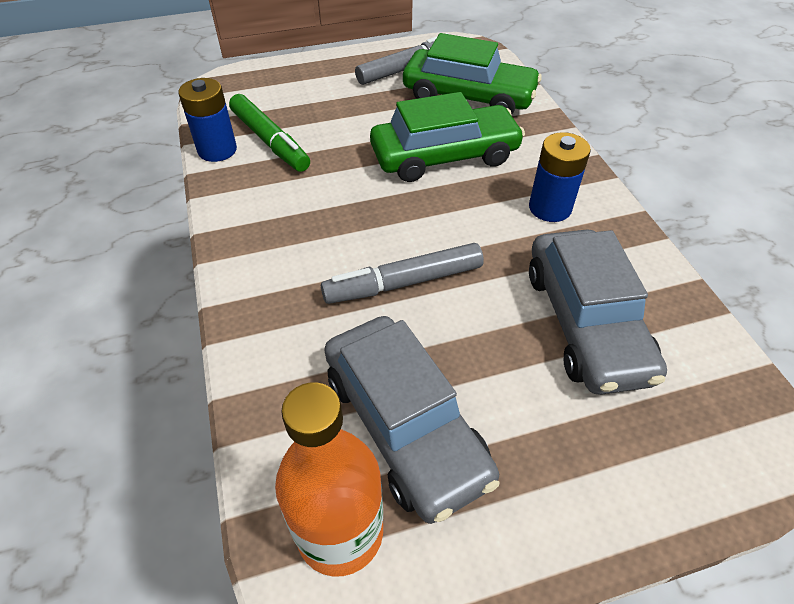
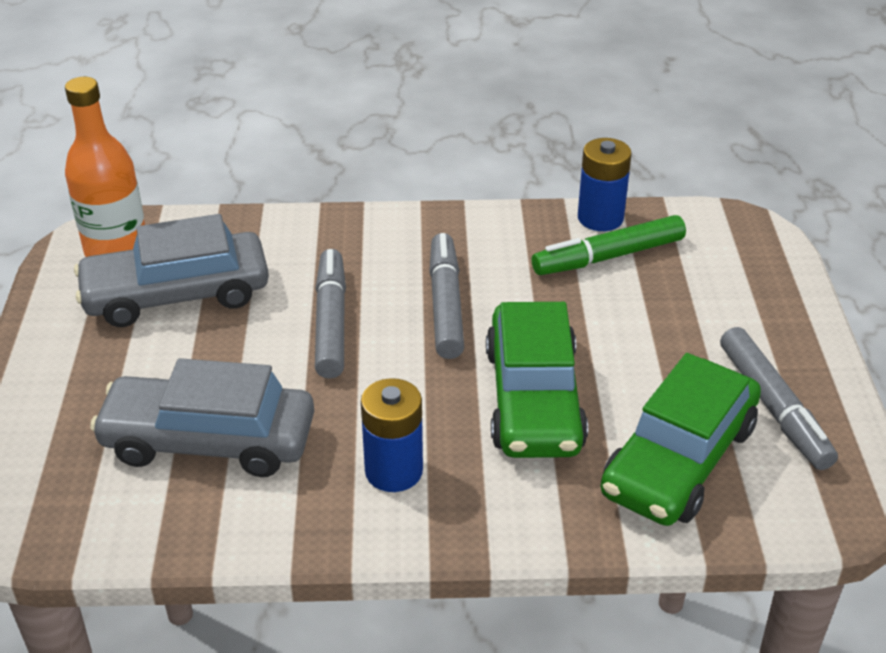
camera: 105 degrees right, 10 degrees down
none -> grey marker [429,233,464,359]

